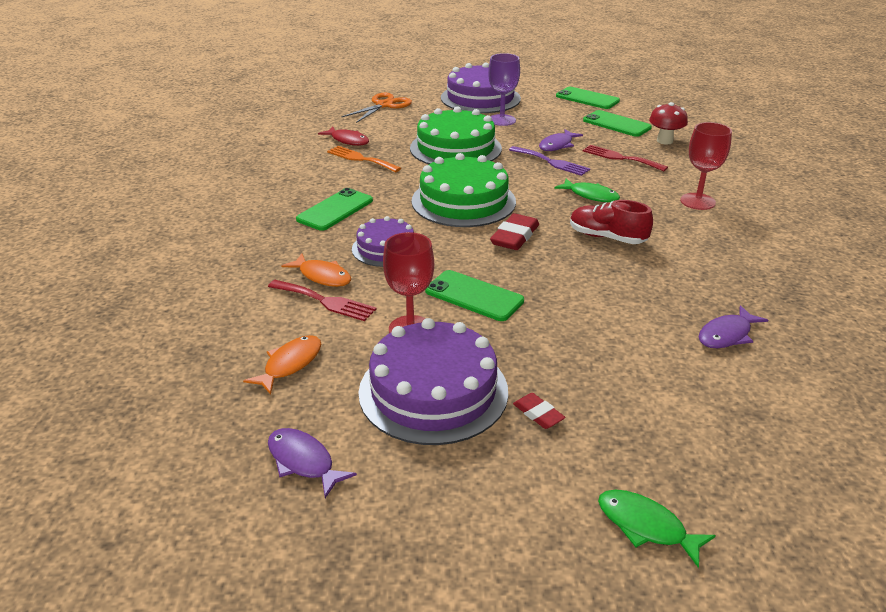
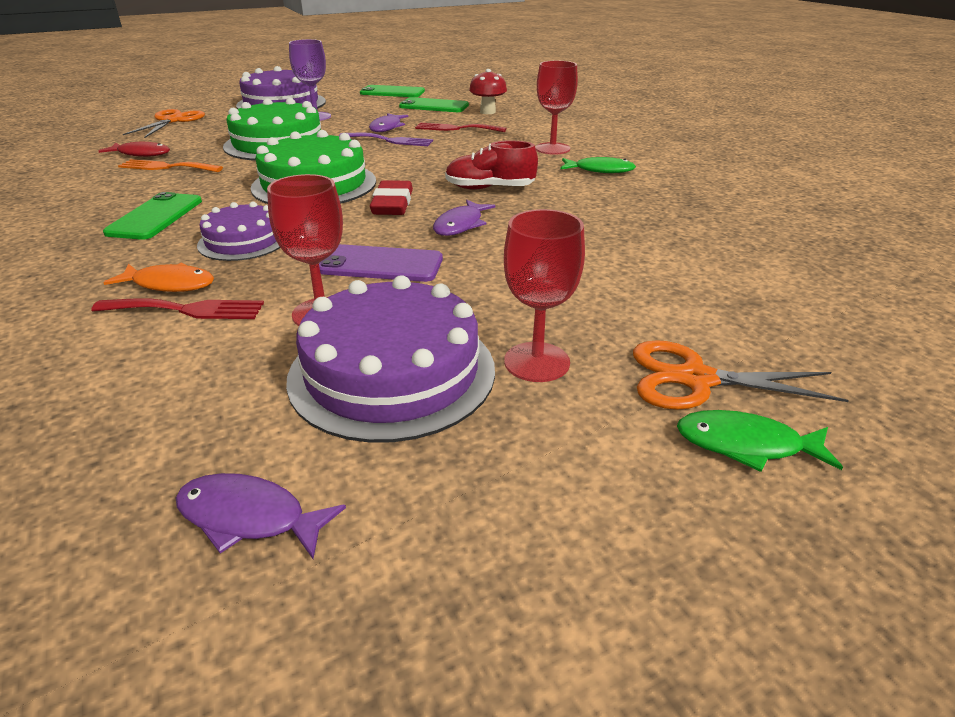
camera: 25 degrees left, 0 degrees up
orange fish [243,335,321,395] -> none
green phone [425,270,524,321] -> purple phone [319,244,443,282]
red eraser [513,393,565,429] -> red goblet [504,209,585,382]
green fish [554,178,620,202] -> green fish moved to [560,157,636,173]
purple fish [699,305,768,348] -> purple fish moved to [433,200,495,236]
none -> orange scissors [633,340,849,410]

